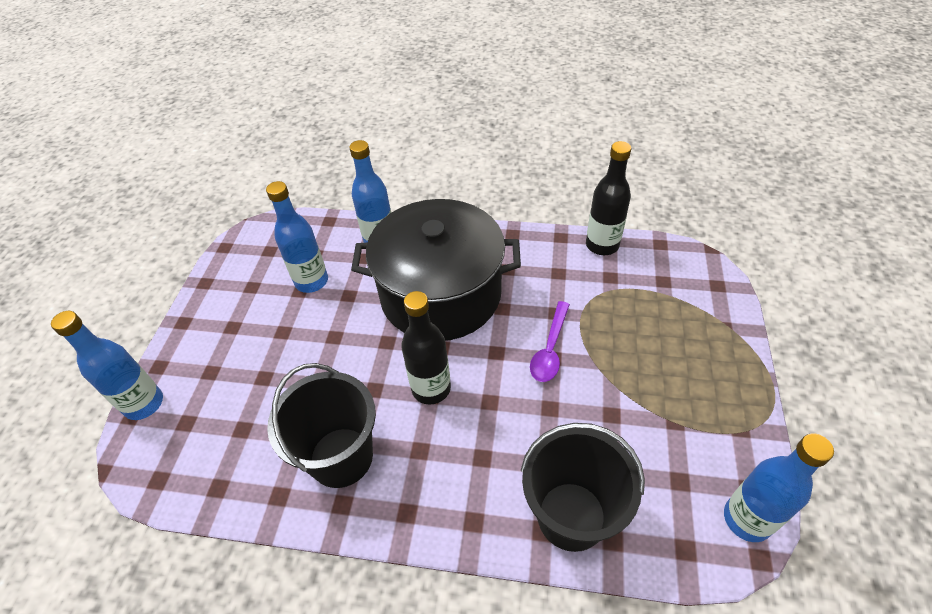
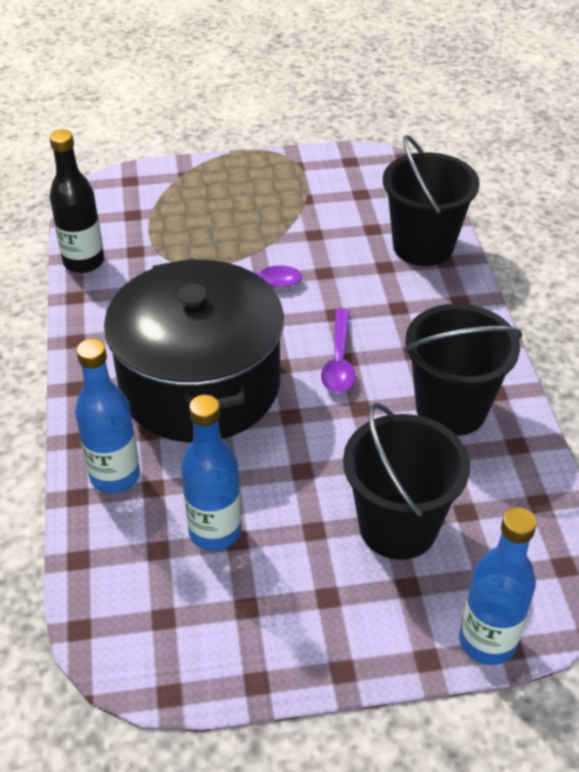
camera: 110 degrees left, 5 degrees down
black bottle [401,291,451,405] -> purple spoon [321,308,356,393]
blue bottle [724,433,834,542] -> none
none -> black bucket [343,403,470,560]

